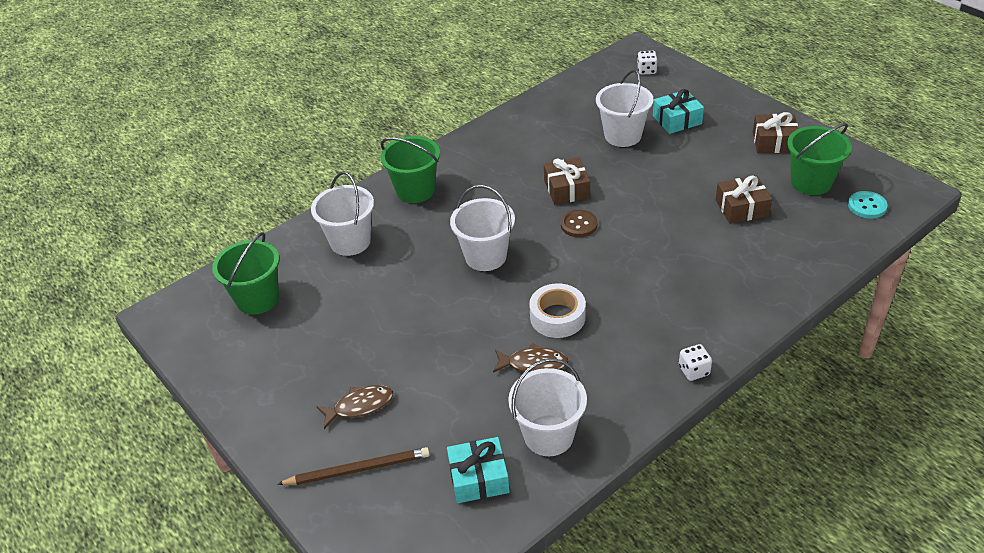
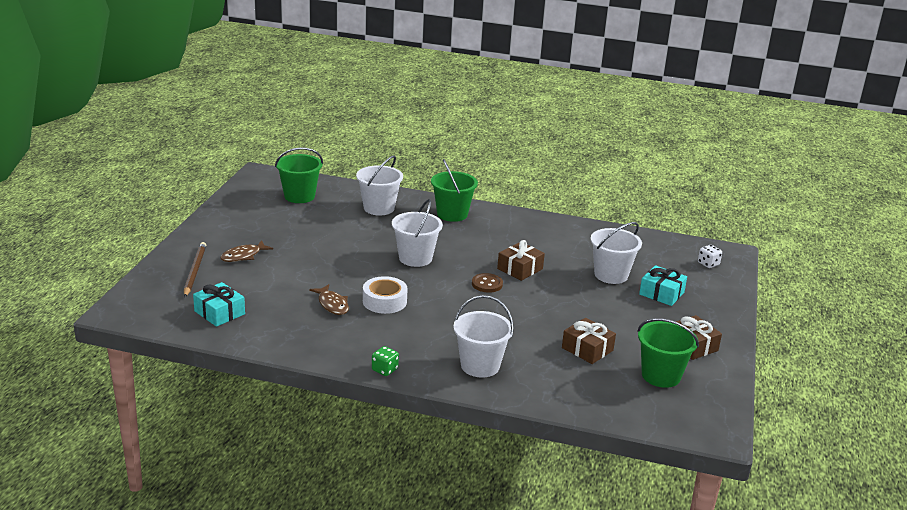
camera: 50 degrees right, 15 degrees down
brown pencil [278,447,430,485] -> brown pencil turned 135 degrees counterclockwise [184,242,206,297]
brown fish [316,385,393,429] -> brown fish turned 105 degrees clockwise [220,240,273,262]
white bucket [508,358,587,456] -> white bucket moved to [453,295,514,378]
white dice [679,344,712,381] -> green dice [372,346,399,376]
turquoise button [848,191,888,218] -> none

